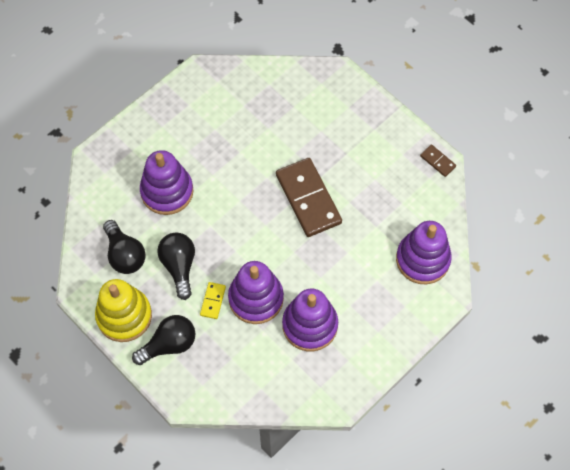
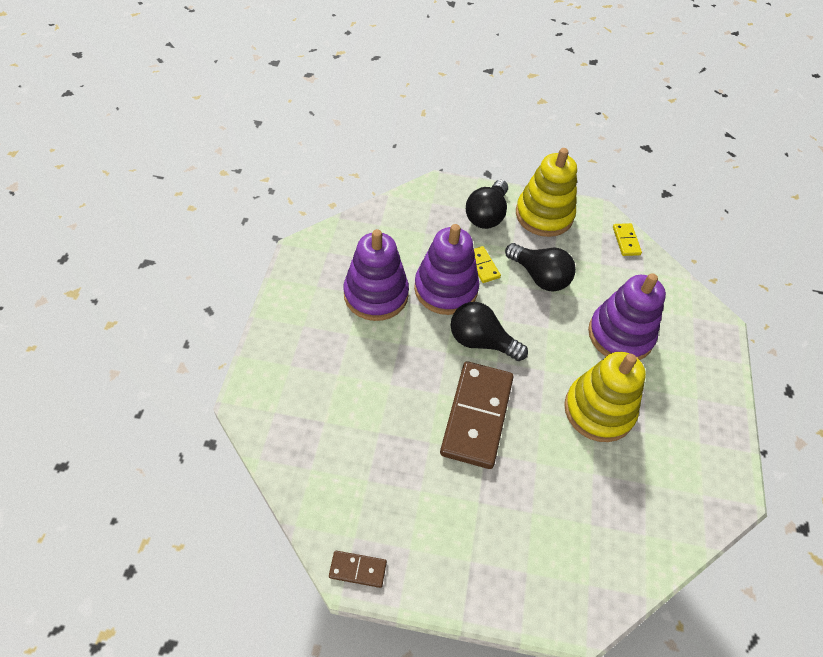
camera: 140 degrees right, 10 degrees down
black light bulb [103,220,146,274] -> black light bulb moved to [451,302,528,361]
brown domino [276,158,342,237] -> brown domino turned 75 degrees clockwise [440,361,514,469]
purple stacking toy [396,221,452,284] -> none
none -> yellow stacking toy [564,352,646,442]
none -> yellow domino [613,223,642,256]

